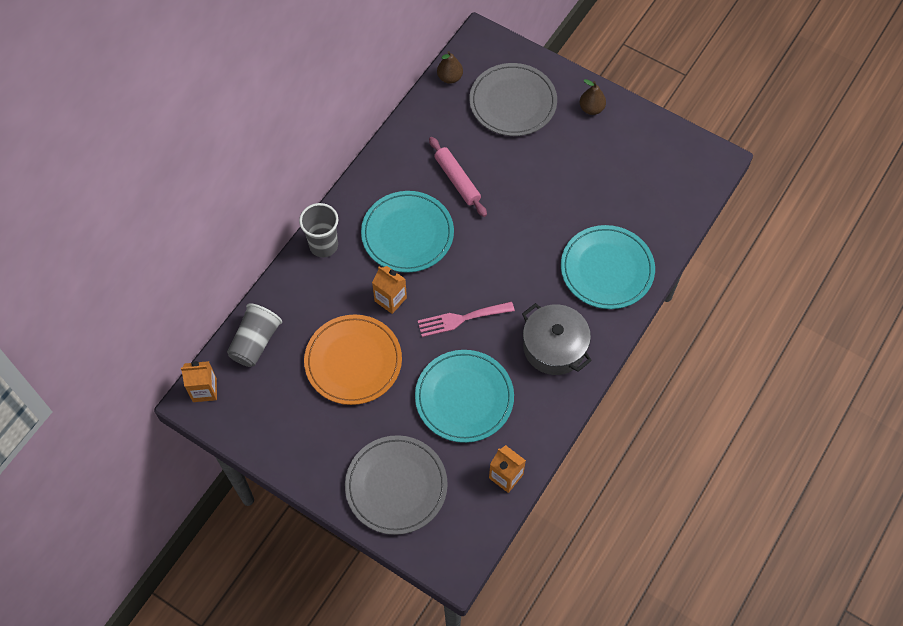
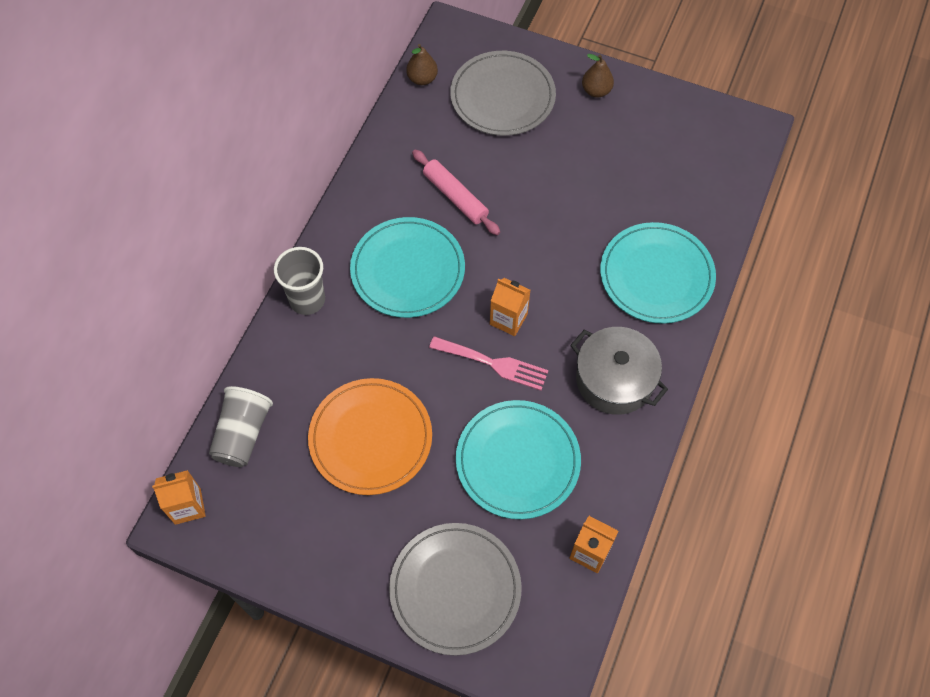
camera: 10 degrees left, 0 degrees up
orange carton [372,266,407,314] -> orange carton moved to [490,278,530,336]
pink fork [418,301,515,337] -> pink fork turned 135 degrees counterclockwise [429,336,549,391]

